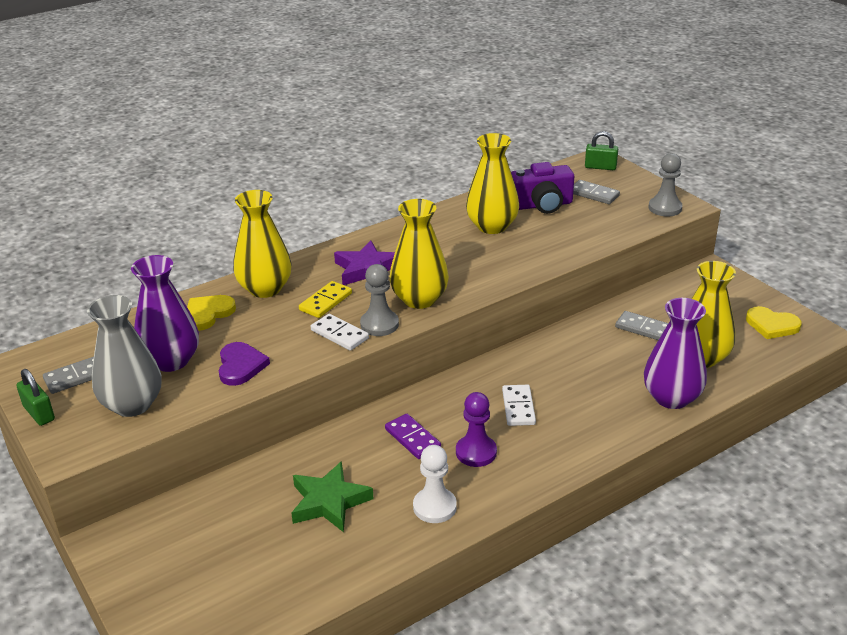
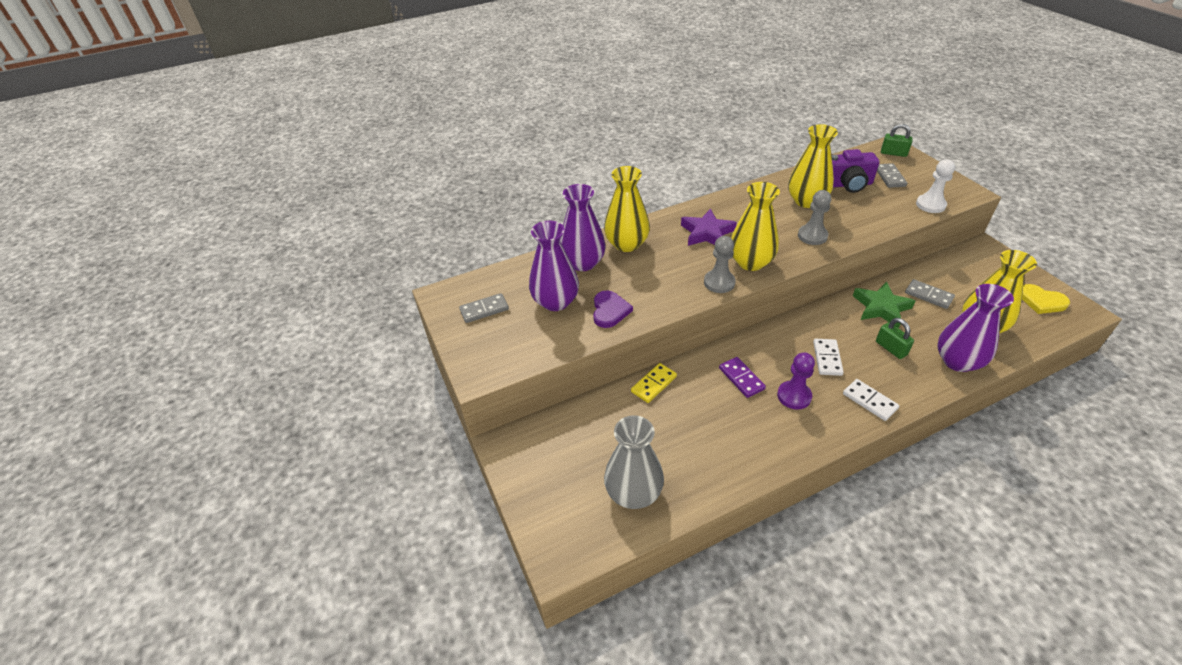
camera: 10 degrees right, 10 degrees up
green padlock [16,369,55,426] -> green padlock moved to [876,318,914,359]
grey vase [87,295,161,417] -> grey vase moved to [604,415,664,509]
yellow heart [187,295,236,331] -> purple vase [560,184,606,271]
green star [291,461,374,532] -> green star moved to [853,282,915,328]
yellow domino [299,281,352,318] -> yellow domino moved to [631,363,677,403]
white domino [311,314,369,351] -> white domino moved to [843,379,899,421]
white pawn [413,445,457,523] -> white pawn moved to [916,159,955,213]
grey domino [573,180,620,204] -> grey domino turned 45 degrees clockwise [877,163,907,188]
grey pawn [649,153,682,216] -> grey pawn moved to [798,190,831,245]

